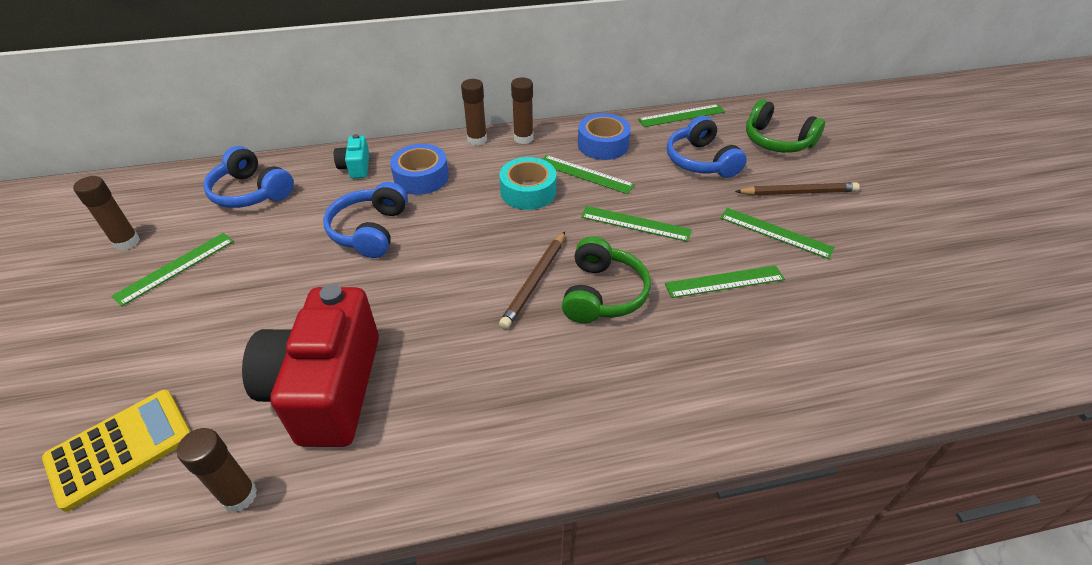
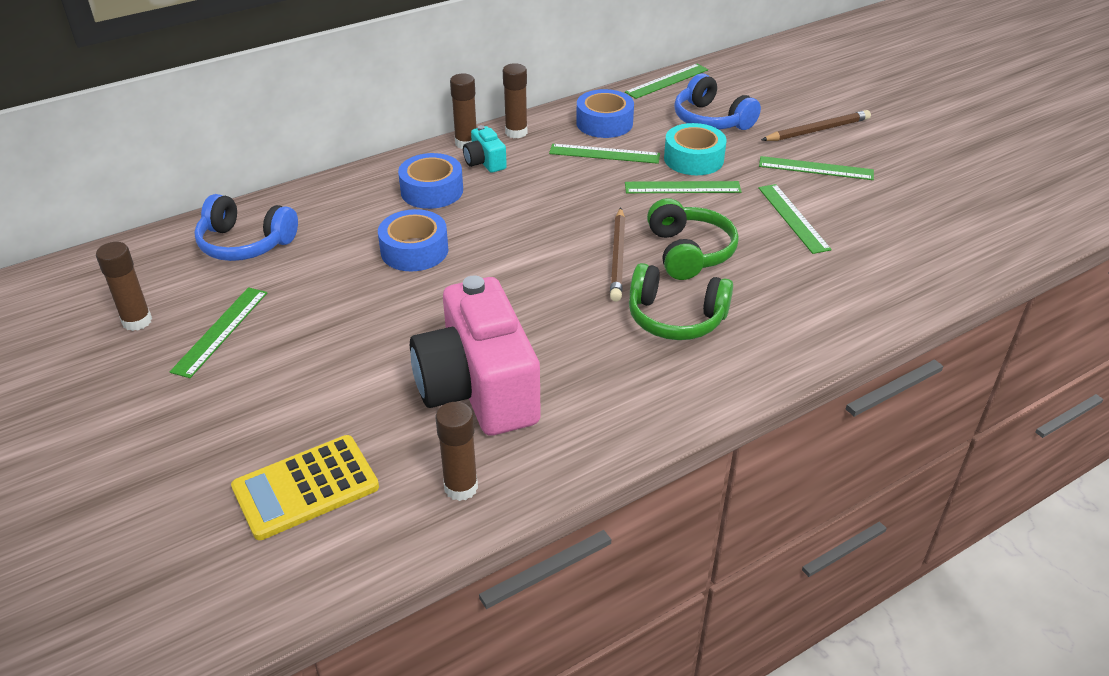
camera: 20 degrees left, 5 degrees down
yellow calculator [42,389,191,512] -> yellow calculator turned 150 degrees counterclockwise [231,435,379,540]
red camera [242,284,379,447] -> pink camera [410,275,541,436]
blue headphones [323,182,408,258] -> blue tape [378,209,448,271]
turquoise camera [334,134,369,179] -> turquoise camera moved to [463,125,507,173]
turquoise tape [499,157,557,210] -> turquoise tape moved to [664,123,727,175]
green ruler [665,265,785,298] -> green ruler turned 75 degrees counterclockwise [758,184,832,254]
green headphones [746,99,825,153] -> green headphones moved to [629,263,733,340]

